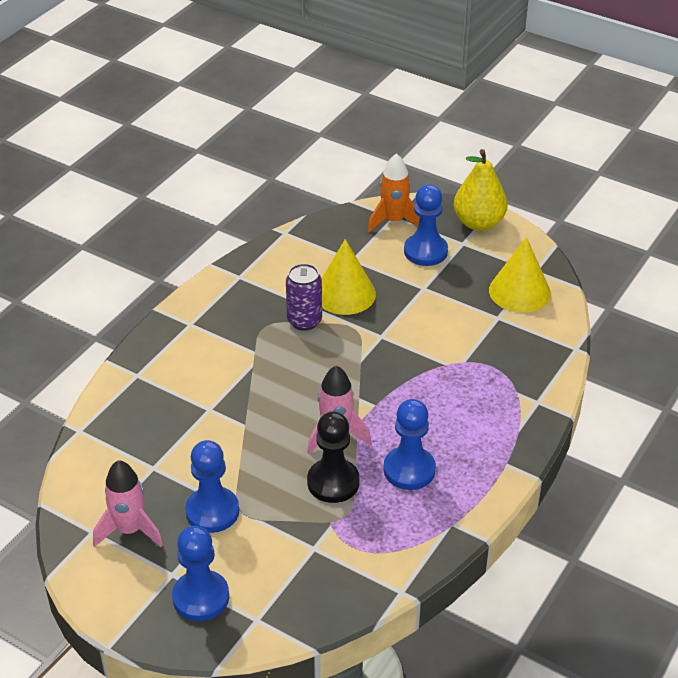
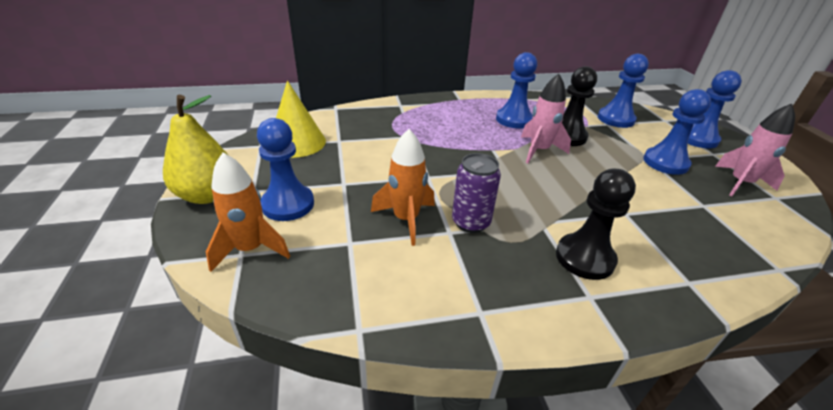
camera: 135 degrees left, 5 degrees down
yellow cone [322,239,376,315] -> orange rocket [371,129,435,246]
none -> black pawn [556,169,636,280]
none -> blue pawn [598,54,649,128]

